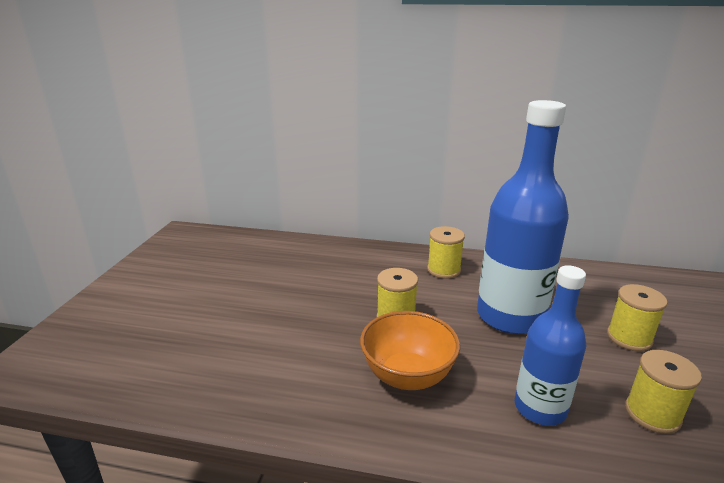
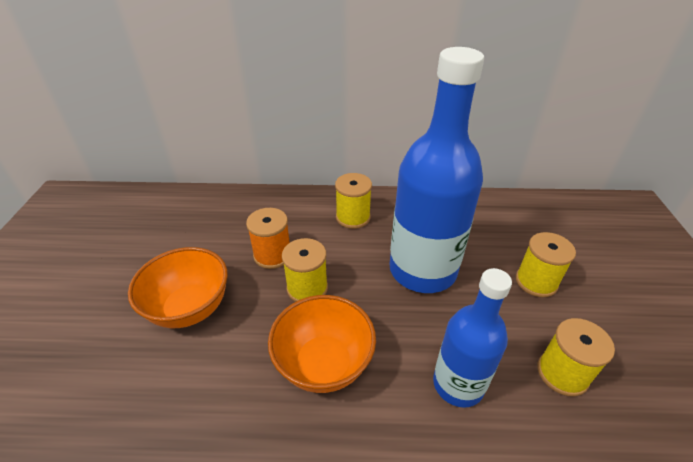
camera: 10 degrees left, 15 degrees up
none -> orange bowl [128,247,228,328]
none -> orange spool [246,208,290,269]

